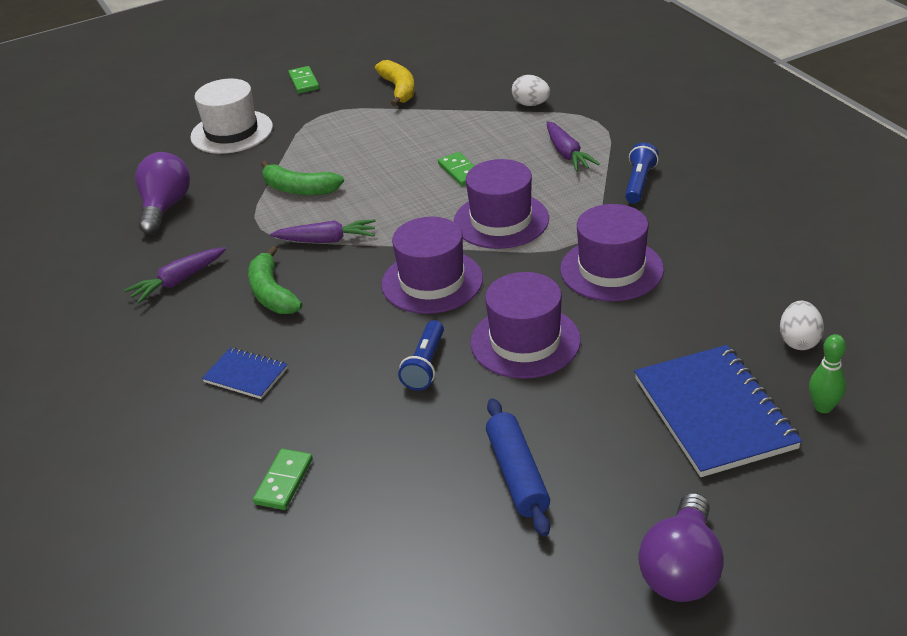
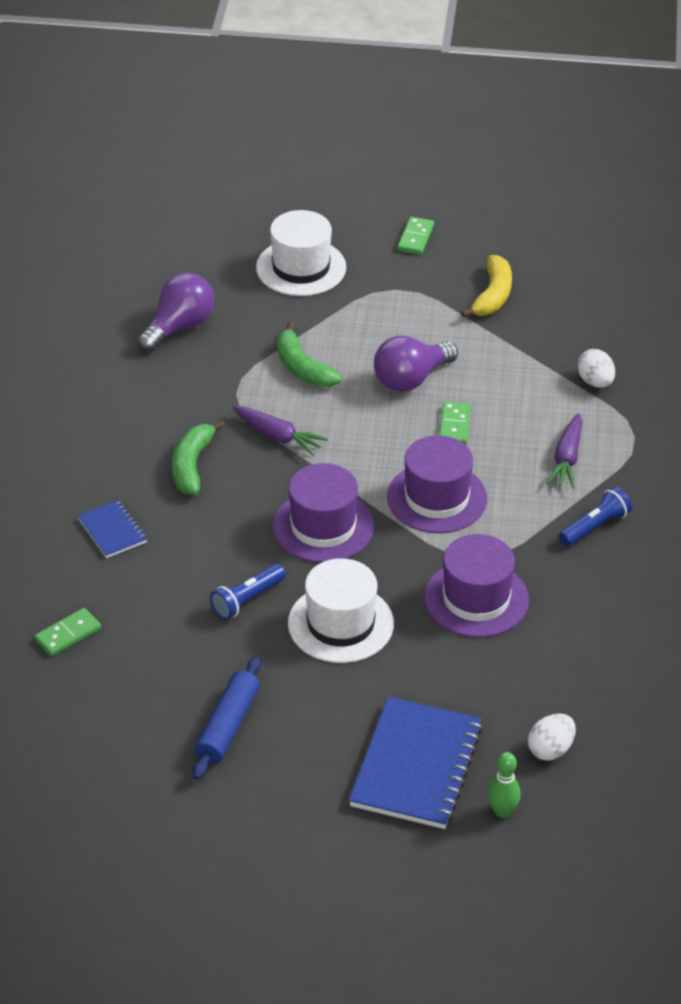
camera: 30 degrees right, 5 degrees up
purple carrot [124,247,226,303] -> none
purple hat [471,272,581,379] -> white hat [288,558,394,663]
purple light bulb [638,493,724,602] -> purple light bulb moved to [374,336,458,392]

